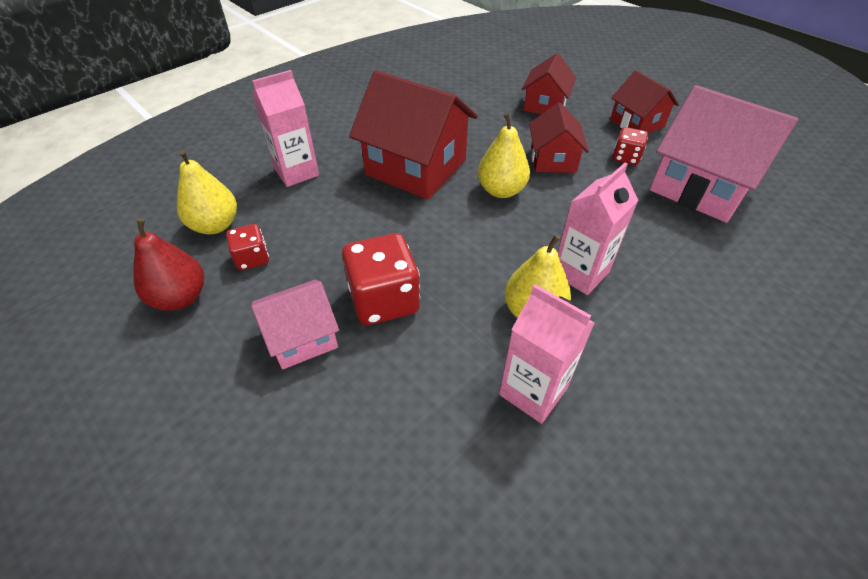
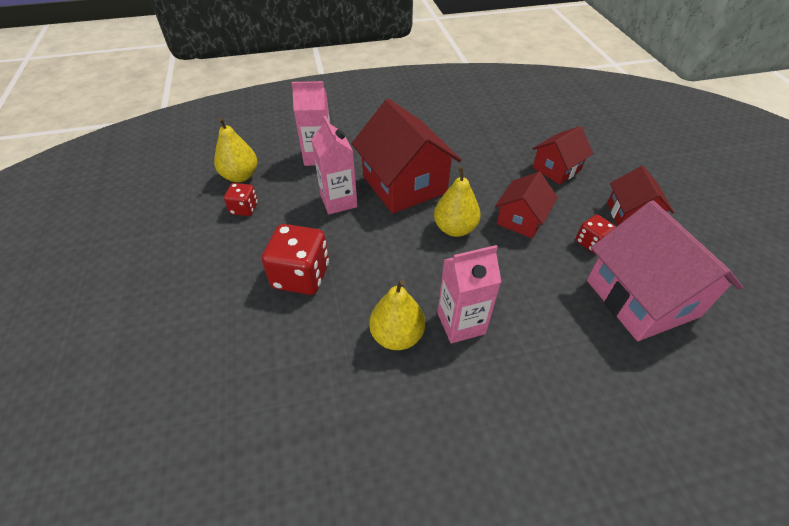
camera: 30 degrees right, 0 degrees up
red pear [134,218,204,311] -> none
pink house [251,280,339,369] -> none
pink carton [499,284,595,424] -> pink carton moved to [311,116,358,214]

